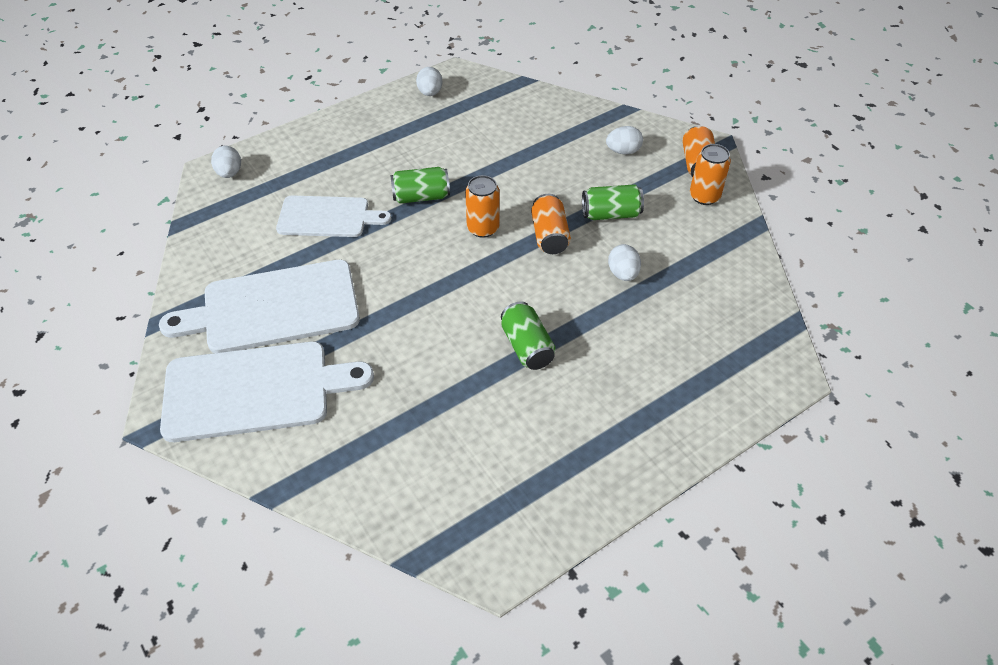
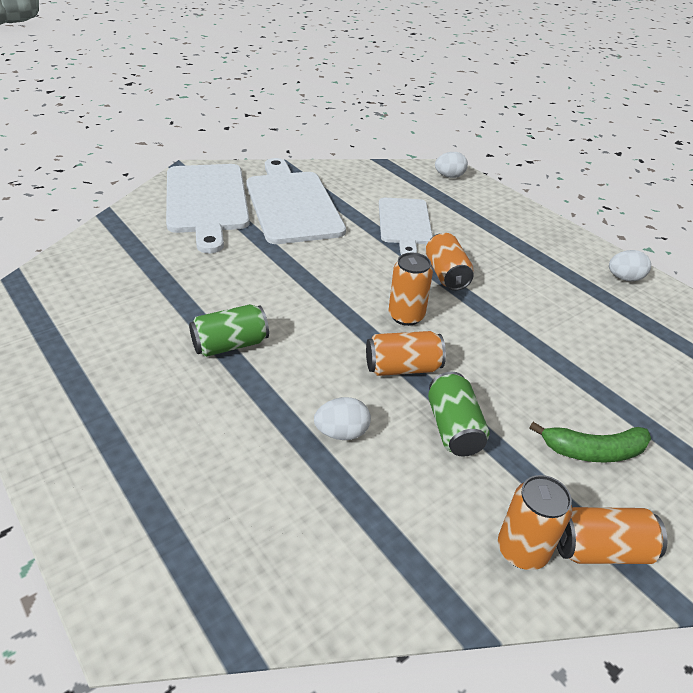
camera: 85 degrees right, 10 degrees down
green can [390,167,450,204] -> orange can [425,233,474,291]
white egg [606,126,643,155] -> green banana [529,422,651,463]

